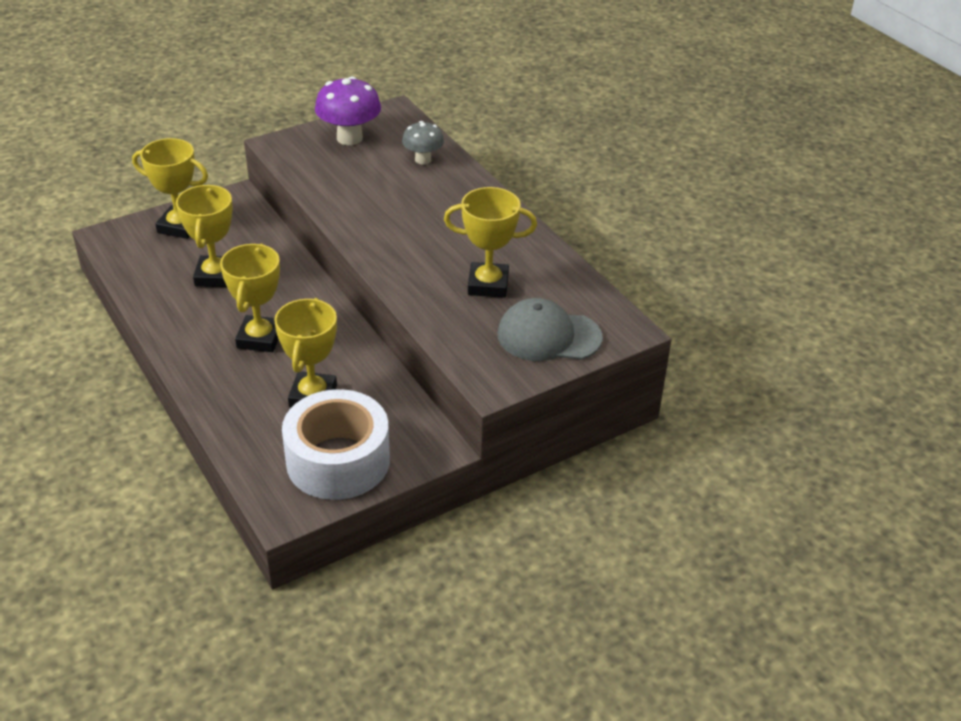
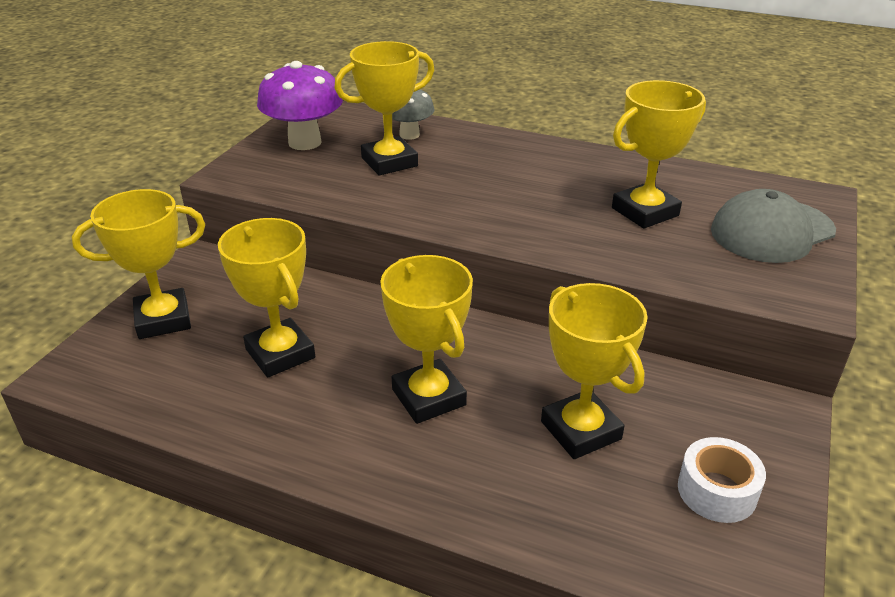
camera: 35 degrees left, 5 degrees down
white tape [282,389,390,500] -> white tape [678,437,766,523], size x0.49
none -> yellow trophy [334,41,435,176]

